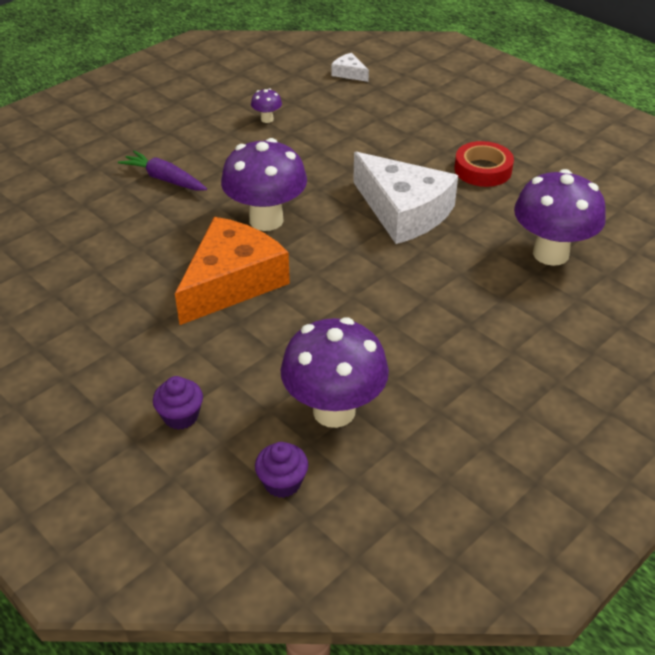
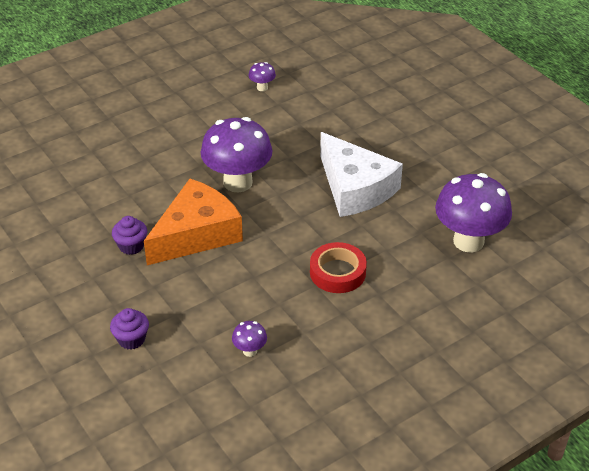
camera: 10 degrees right, 0 degrees up
purple carrot [118,150,207,191] -> none
purple cupcake [255,442,308,498] -> purple cupcake moved to [112,216,147,255]
purple mushroom [281,317,389,428] -> purple mushroom [232,321,267,357], size x0.43
white cheese [332,53,369,82] -> none
red tape [454,141,514,187] -> red tape moved to [310,242,367,293]

